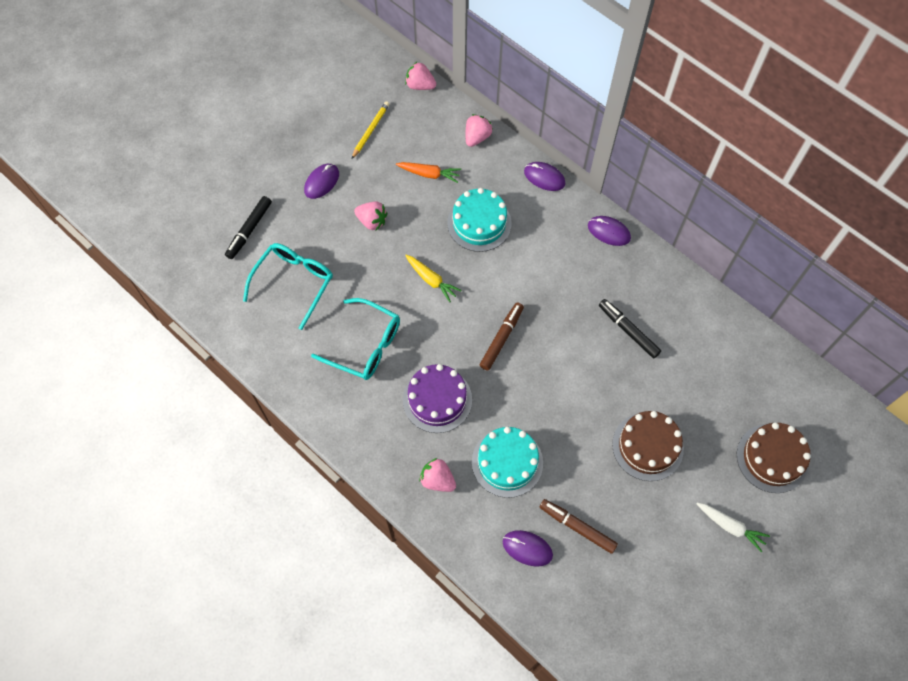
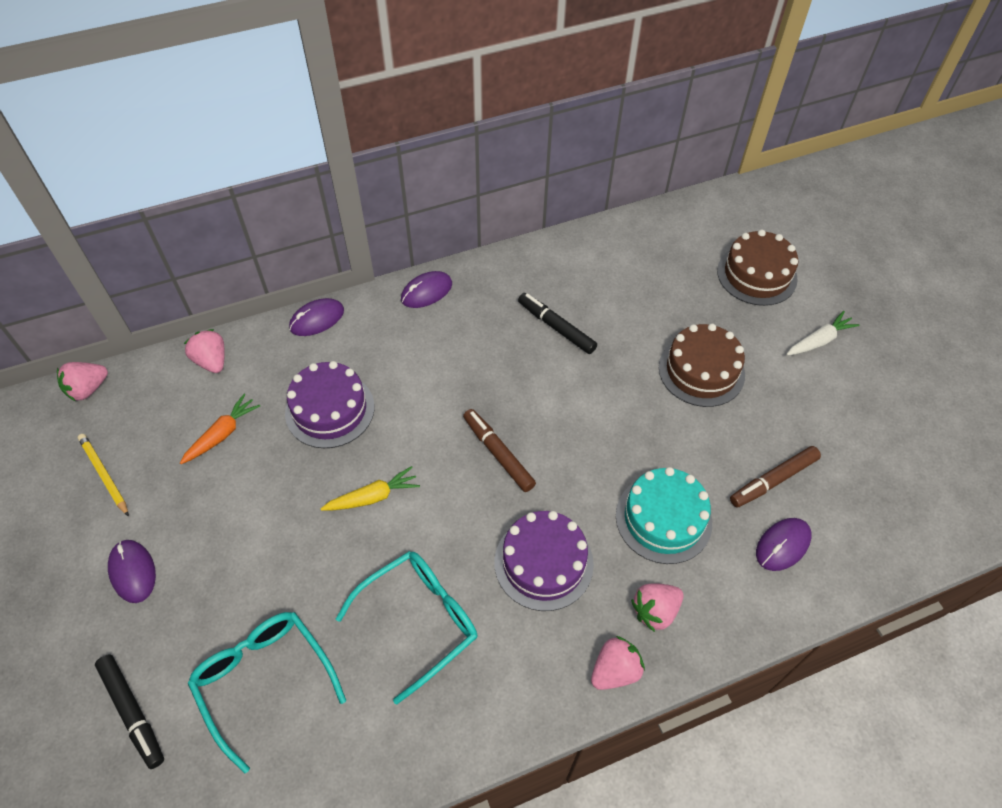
camera: 65 degrees left, 10 degrees down
pink strawberry [354,201,387,230] -> pink strawberry moved to [591,636,645,690]
turquoise cake [447,188,512,252] -> purple cake [285,361,374,448]
black marker [599,299,661,358] -> black marker turned 60 degrees clockwise [518,293,597,354]

